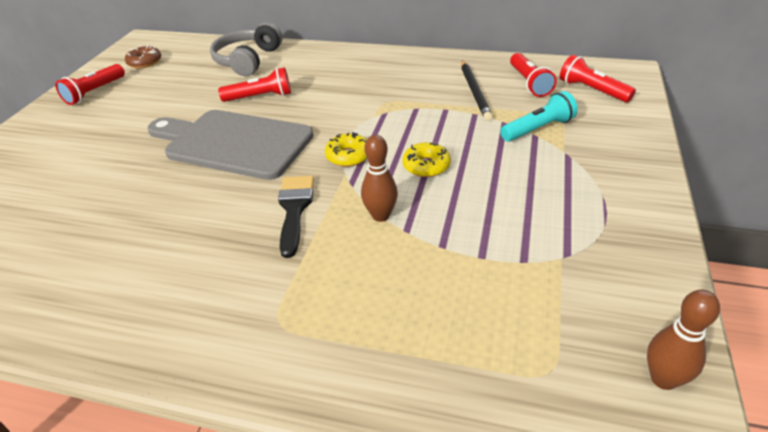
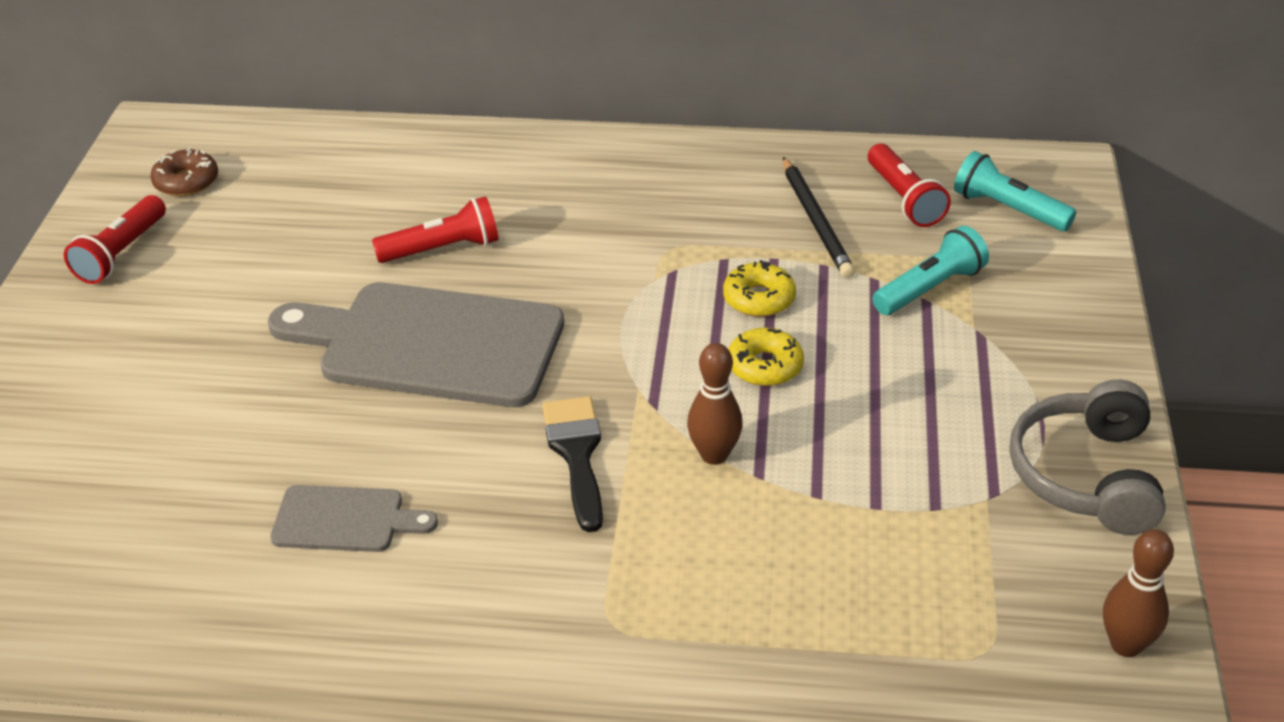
camera: 10 degrees left, 0 degrees up
grey headphones [210,22,282,76] -> grey headphones moved to [1009,380,1166,535]
yellow donut [325,132,367,167] -> yellow donut moved to [723,260,796,317]
red flashlight [560,55,636,102] -> turquoise flashlight [954,151,1076,231]
none -> grey cutting board [270,485,438,552]

